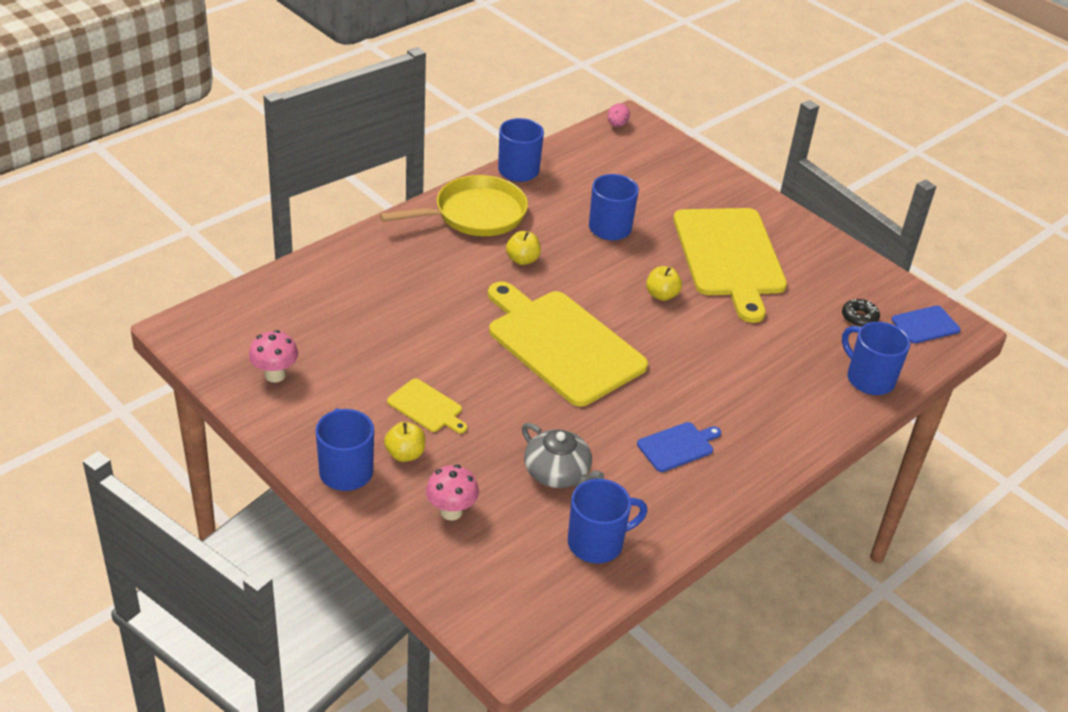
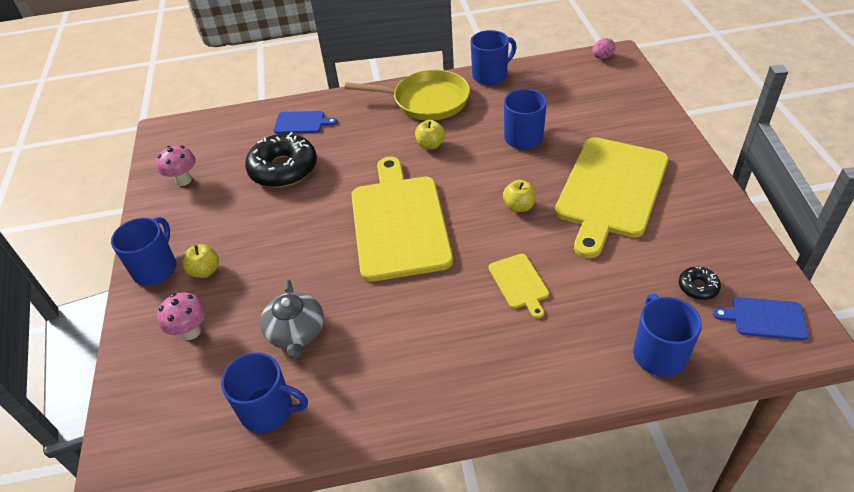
camera: 40 degrees right, 5 degrees up
yellow cutting board [387,379,467,433] -> yellow cutting board moved to [489,254,549,319]
blue cutting board [637,422,721,472] -> blue cutting board moved to [273,111,337,134]
none -> black donut [245,132,317,188]

